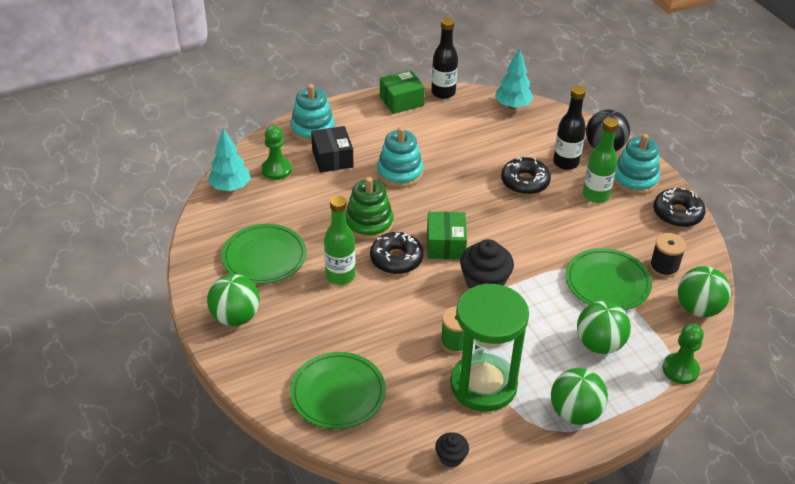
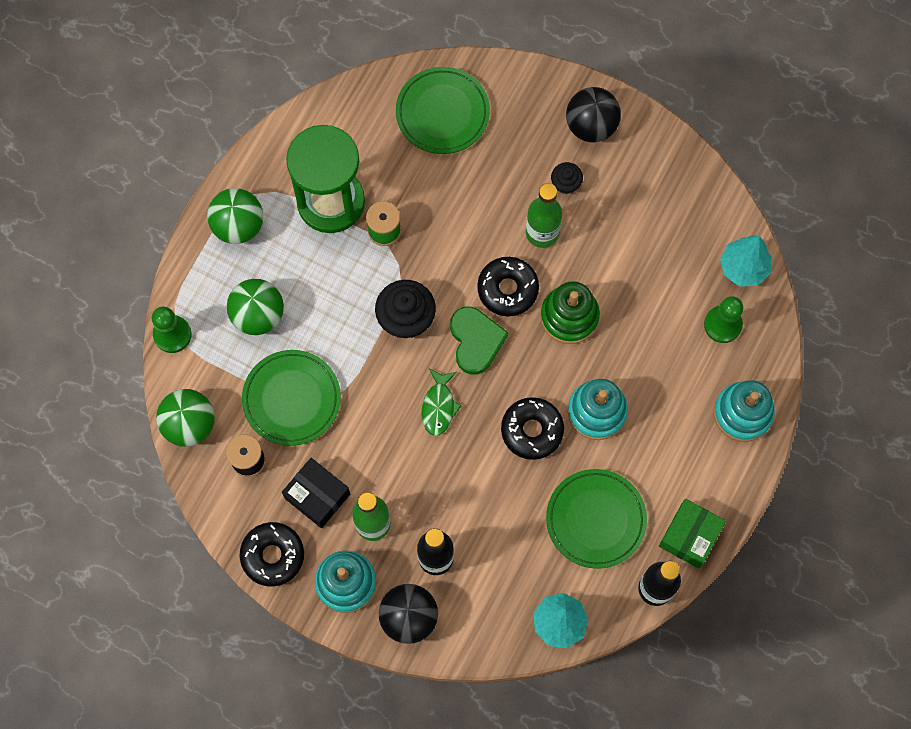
camera: 145 degrees right, 30 degrees up
green ball [207,274,260,326] -> black ball [566,87,621,142]
green plate [222,224,306,284] -> green plate moved to [546,469,647,569]
black box [311,126,353,173] -> black box moved to [282,458,350,528]
green box [427,212,467,259] -> green heart [450,307,508,375]
black cupcake [435,432,469,467] -> black cupcake moved to [551,162,583,194]
black donut [501,157,551,195] -> black donut moved to [501,397,564,460]
none -> green fish [422,369,462,436]

